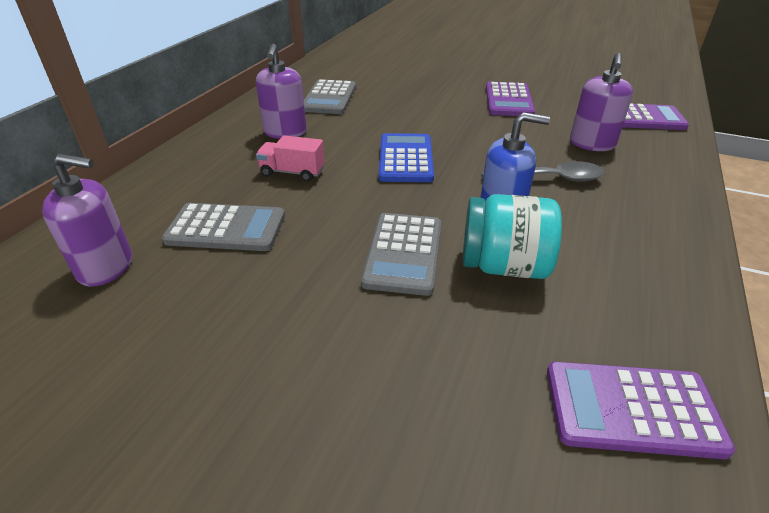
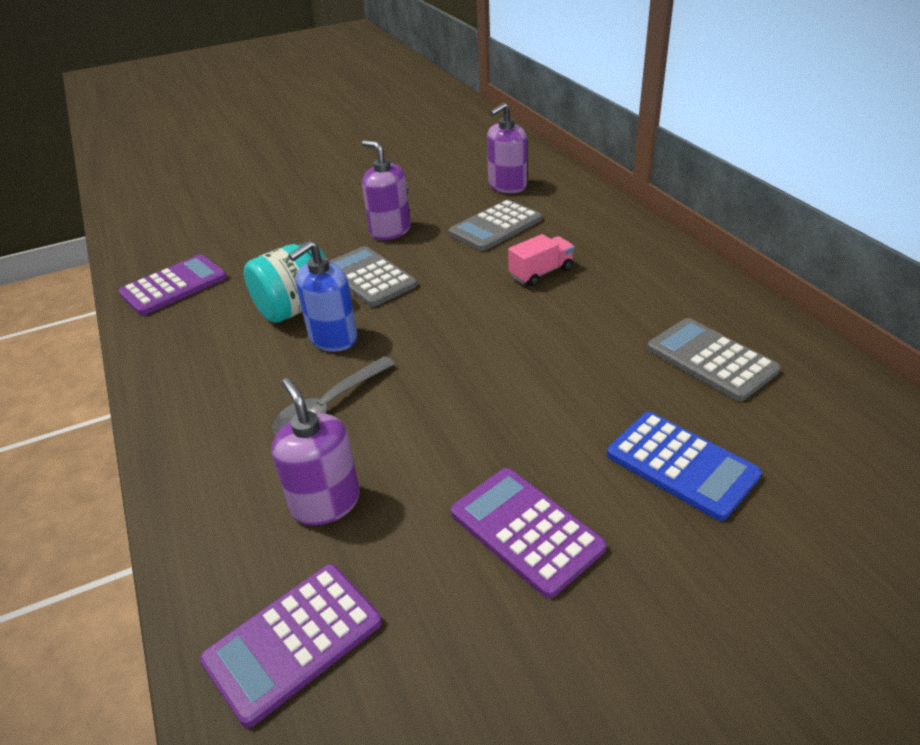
camera: 135 degrees right, 0 degrees up
purple soap dispenser [256,44,307,139] -> purple soap dispenser moved to [362,140,411,240]
blue calculator [379,133,434,182] -> blue calculator moved to [607,412,762,521]

